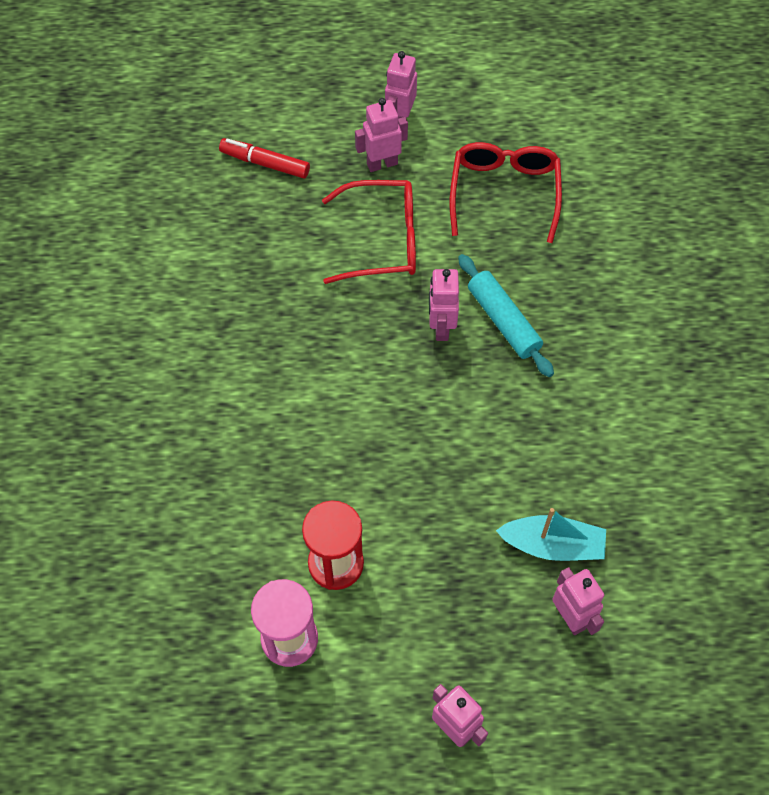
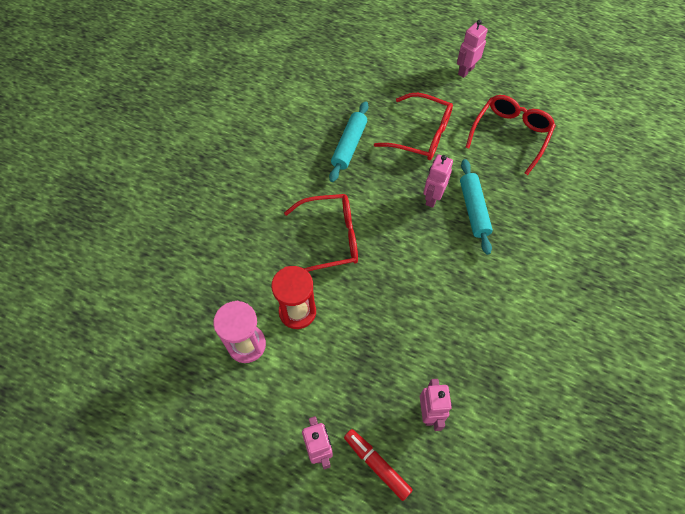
camera: 25 degrees right, 0 degrees up
red marker [219,138,310,178] -> red marker moved to [344,429,412,501]
pink robot [355,98,408,172] -> none
turquoise boat [496,508,606,561] -> none
none -> red glasses [284,194,358,272]
none -> turquoise rolling pin [329,101,368,182]

